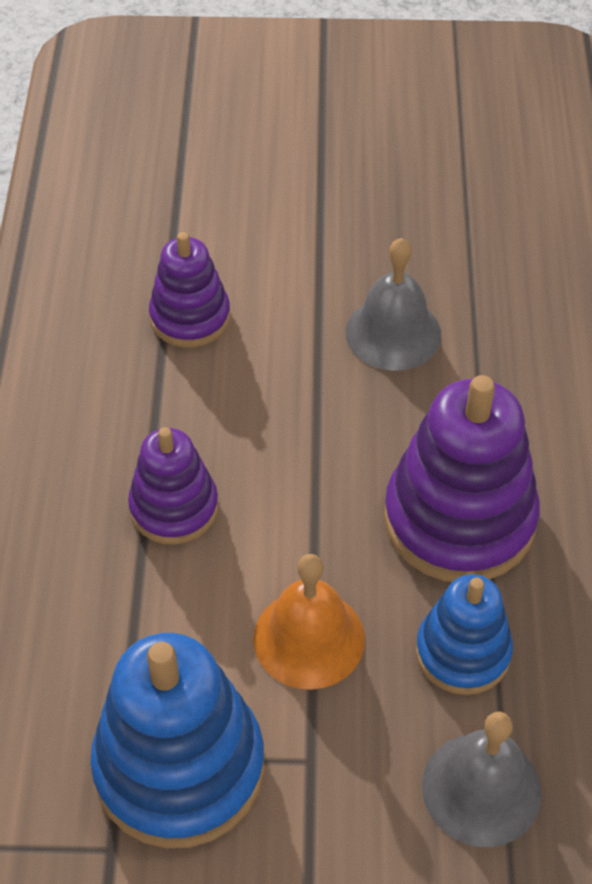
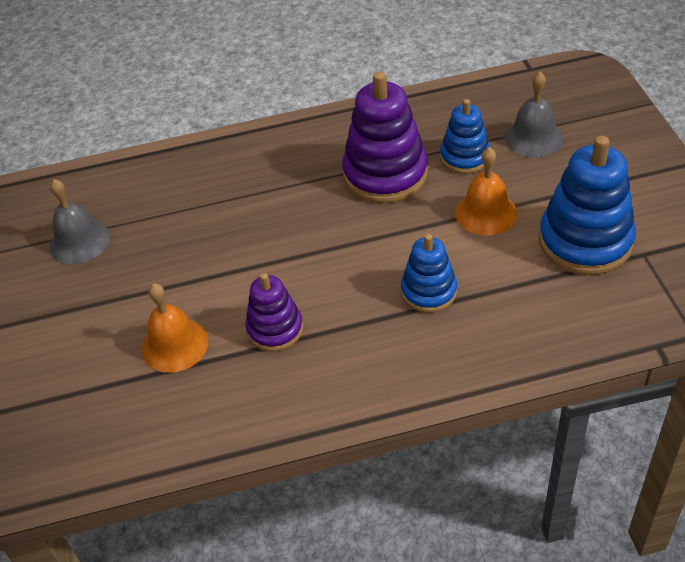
camera: 100 degrees left, 5 degrees down
purple stacking toy [128,427,219,545] -> blue stacking toy [401,234,457,313]
grey bell [346,238,441,371] -> grey bell moved to [50,179,110,264]
none -> orange bell [142,283,208,373]

